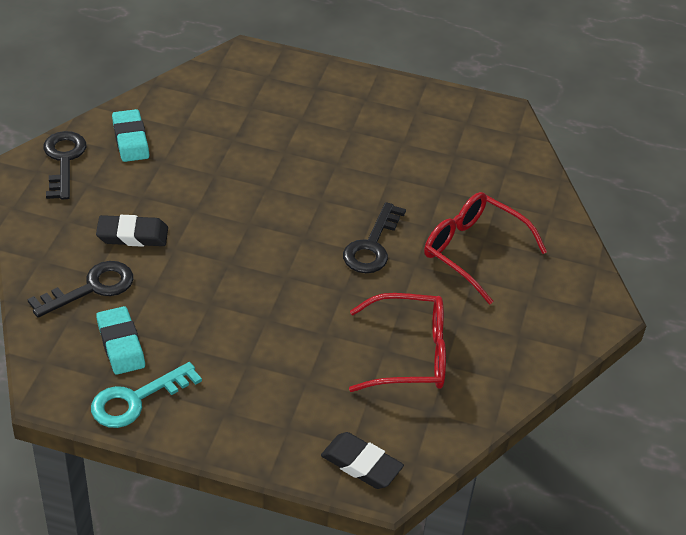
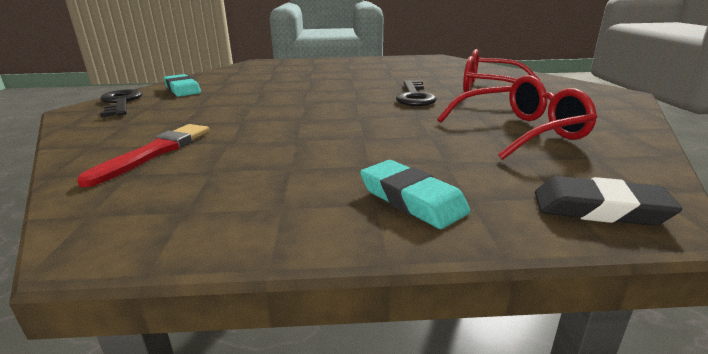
camera: 15 degrees left, 20 degrees down
black key [27,261,133,318] -> red brush [77,124,210,187]
turquoise key [91,362,202,428] -> none
black eraser [96,215,168,247] -> none
turquoise eraser [96,306,145,375] -> turquoise eraser moved to [360,160,471,229]

